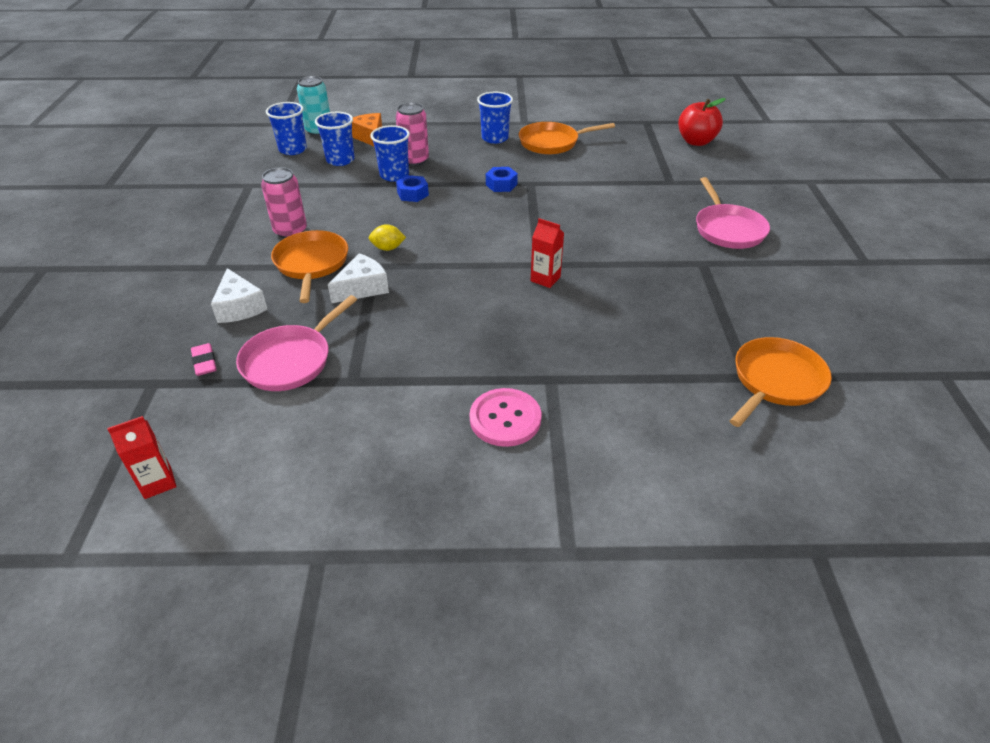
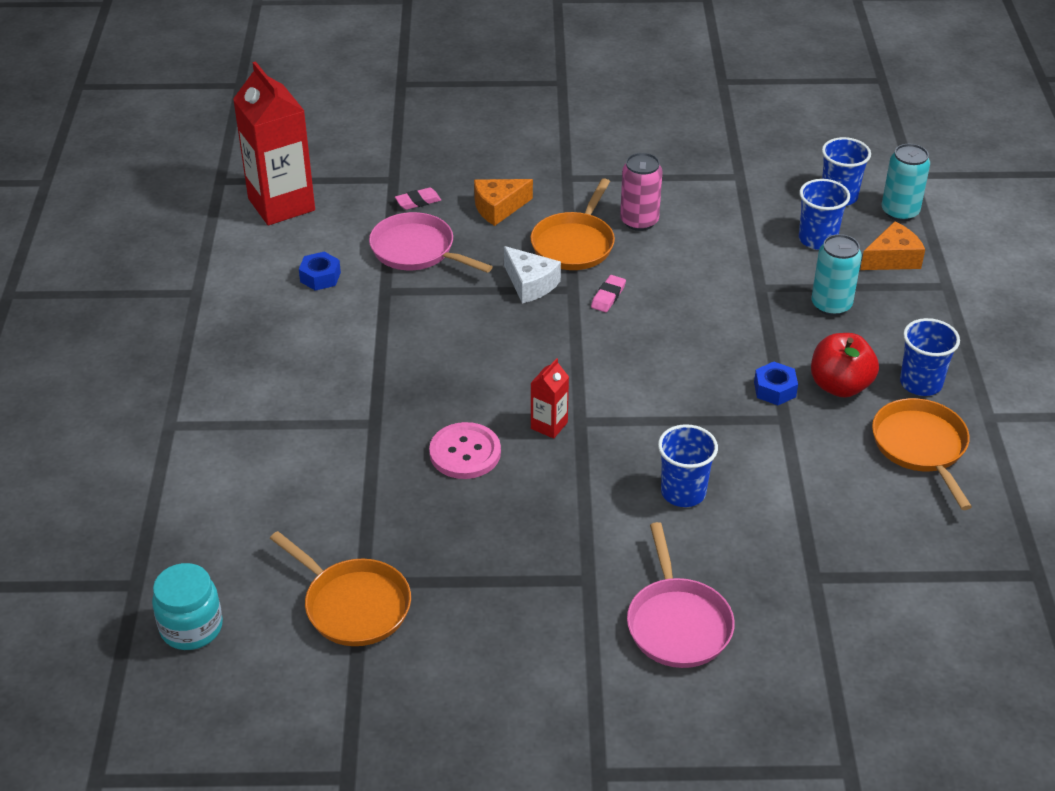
camera: 90 degrees right, 0 degrees up
red carton [107,416,176,499] -> red carton [233,61,315,225], size x2.19
white cheese [211,268,268,323] -> orange cheese [474,179,533,226]
orange pan [271,230,348,303] -> orange pan turned 120 degrees clockwise [531,178,615,270]
yellow lemon [369,224,406,251] -> pink eraser [591,275,626,312]
blue cup [370,125,410,182] -> blue cup moved to [658,424,718,507]
pink can [396,102,429,166] -> turquoise can [812,234,862,316]
blue nut [396,175,429,202] -> blue nut moved to [299,252,341,291]
pink button [470,388,542,447] -> pink button moved to [429,422,501,479]
red apple [678,98,726,146] -> red apple moved to [811,333,879,398]
pink pan [696,177,770,249] -> pink pan turned 90 degrees counterclockwise [627,522,735,668]
none -> turquoise jar [152,563,223,650]

